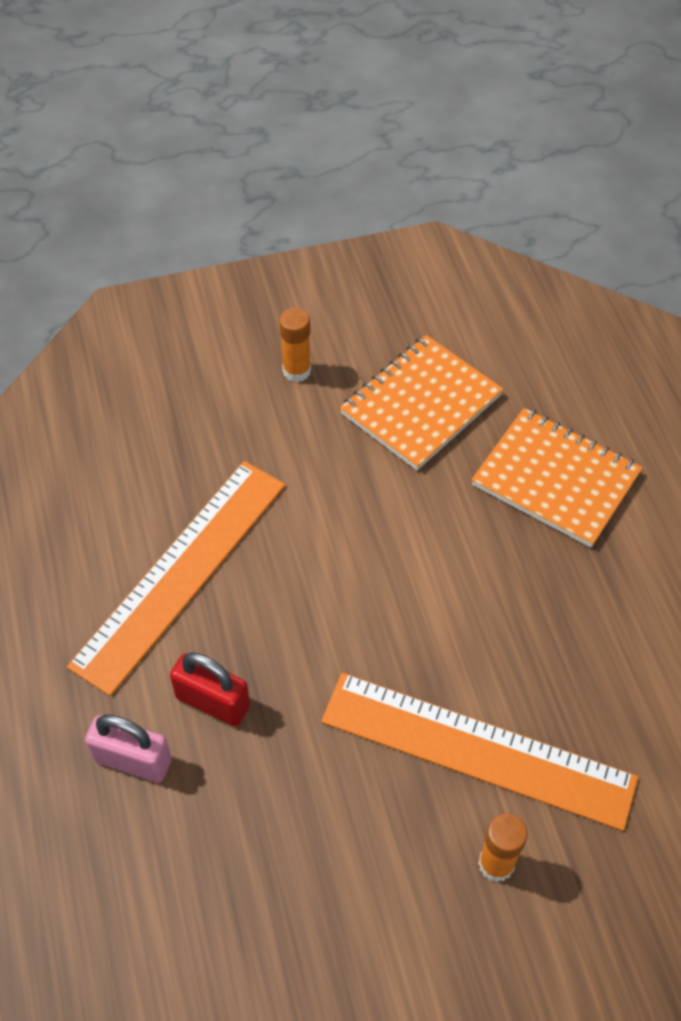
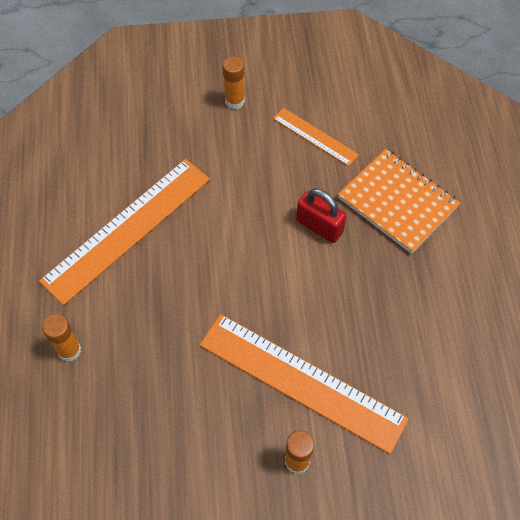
camera: 10 degrees right, 5 degrees up
pink padlock [85,715,172,783] -> orange glue stick [42,314,81,362]
red padlock [170,652,250,726] -> red padlock moved to [296,188,346,243]
orange notebook [340,335,504,470] -> orange ruler [273,108,359,166]

